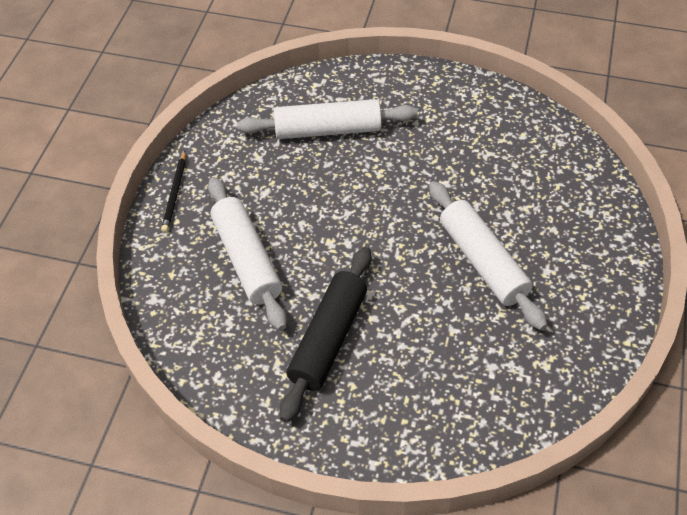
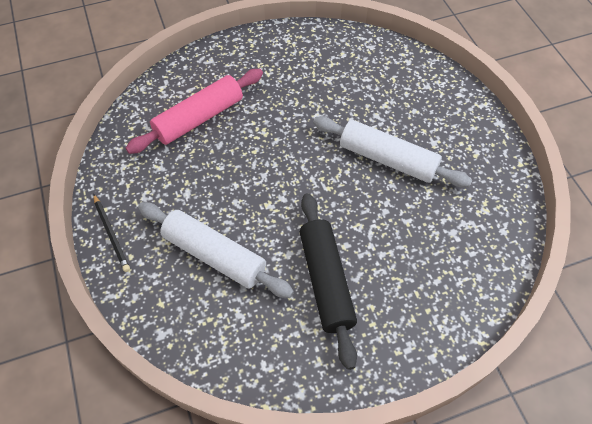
camera: 35 degrees left, 5 degrees up
white rolling pin [237,99,418,139] -> pink rolling pin [126,69,263,154]

